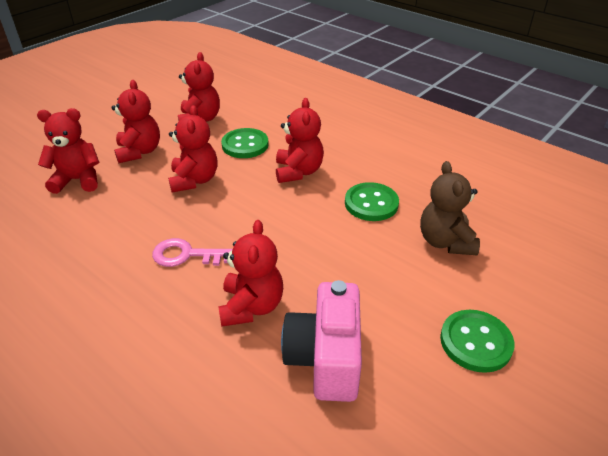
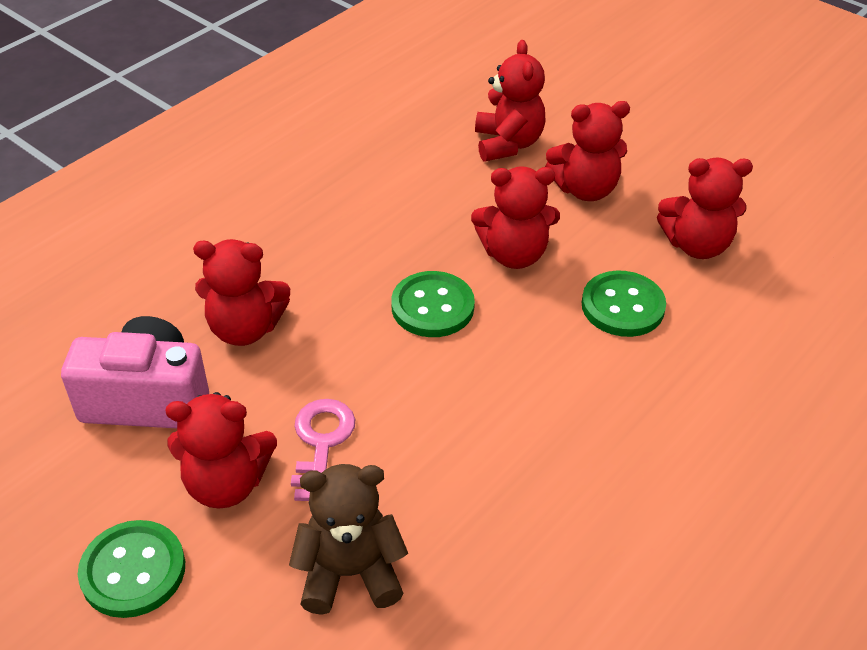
camera: 90 degrees right, 5 degrees up
pink key [152,238,232,267] -> pink key moved to [291,399,356,501]
red teddy bear [276,98,324,183] -> red teddy bear moved to [165,392,277,509]
green button [345,182,399,221] -> green button moved to [391,271,475,337]

